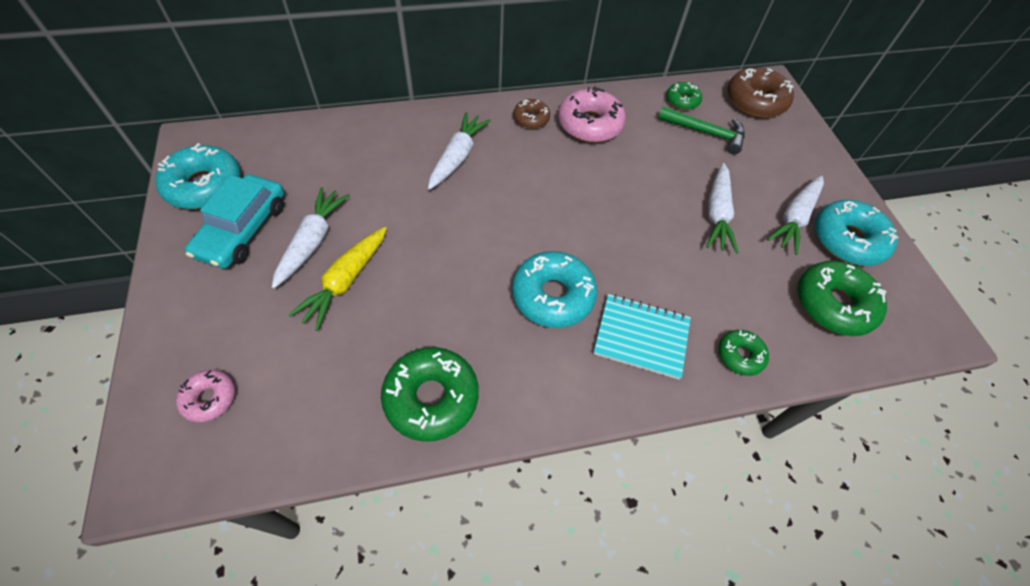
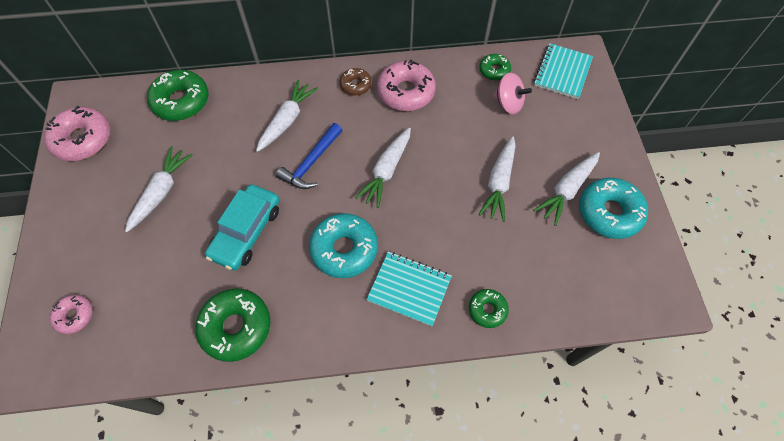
camera: 10 degrees right, 5 degrees up
turquoise donut [155,143,241,209] -> pink donut [44,106,110,161]
turquoise car [185,174,284,269] -> turquoise car moved to [205,184,280,270]
yellow carrot [288,227,387,331] -> none
green hammer [658,107,745,154] -> pink spinning top [493,73,532,114]
brown donut [727,67,794,118] -> turquoise notebook [534,43,593,99]
green donut [798,261,887,336] -> green donut moved to [147,70,209,121]
none -> blue hammer [276,123,342,189]
none -> white carrot [355,127,411,208]

